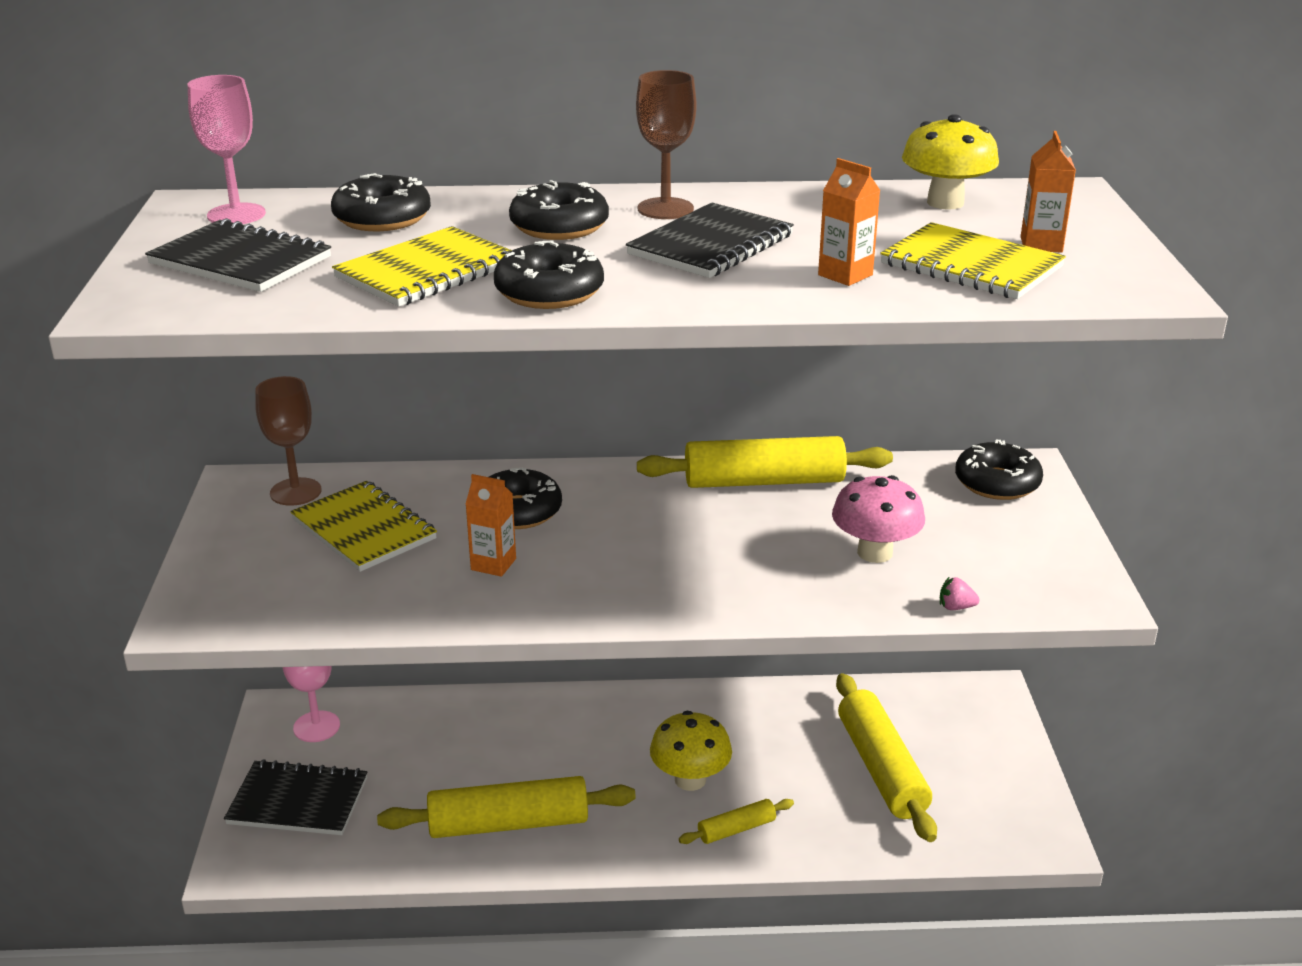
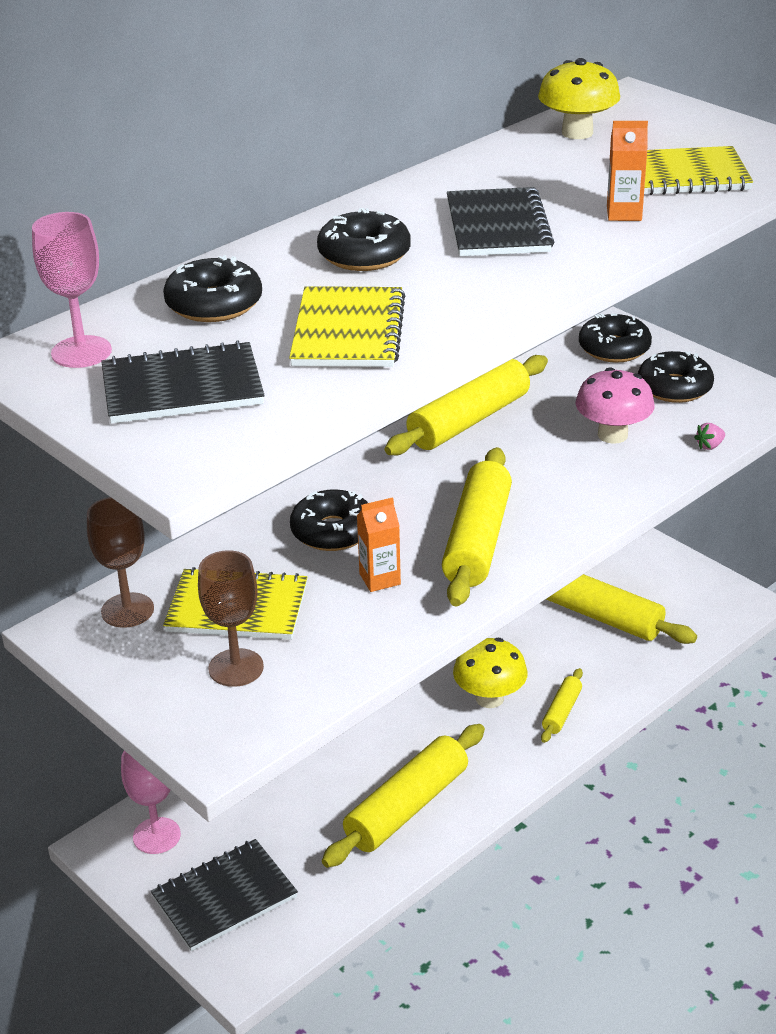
camera: 40 degrees left, 5 degrees up
black donut [494,240,604,309] -> black donut moved to [638,351,714,403]
brown goblet [636,70,696,219] -> brown goblet moved to [198,550,264,687]
orange carton [1021,131,1076,253] -> none
none -> yellow rolling pin [442,447,512,606]

